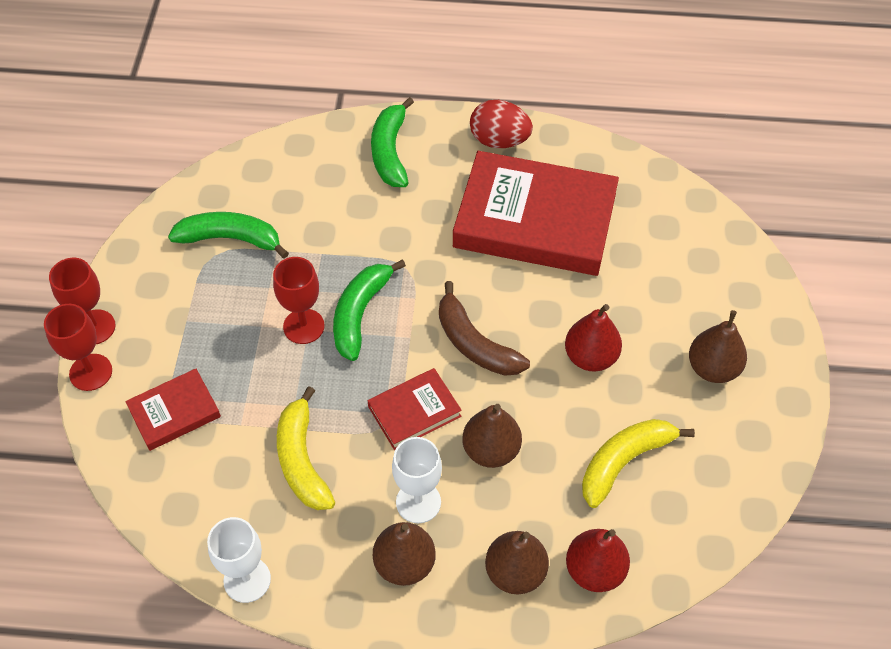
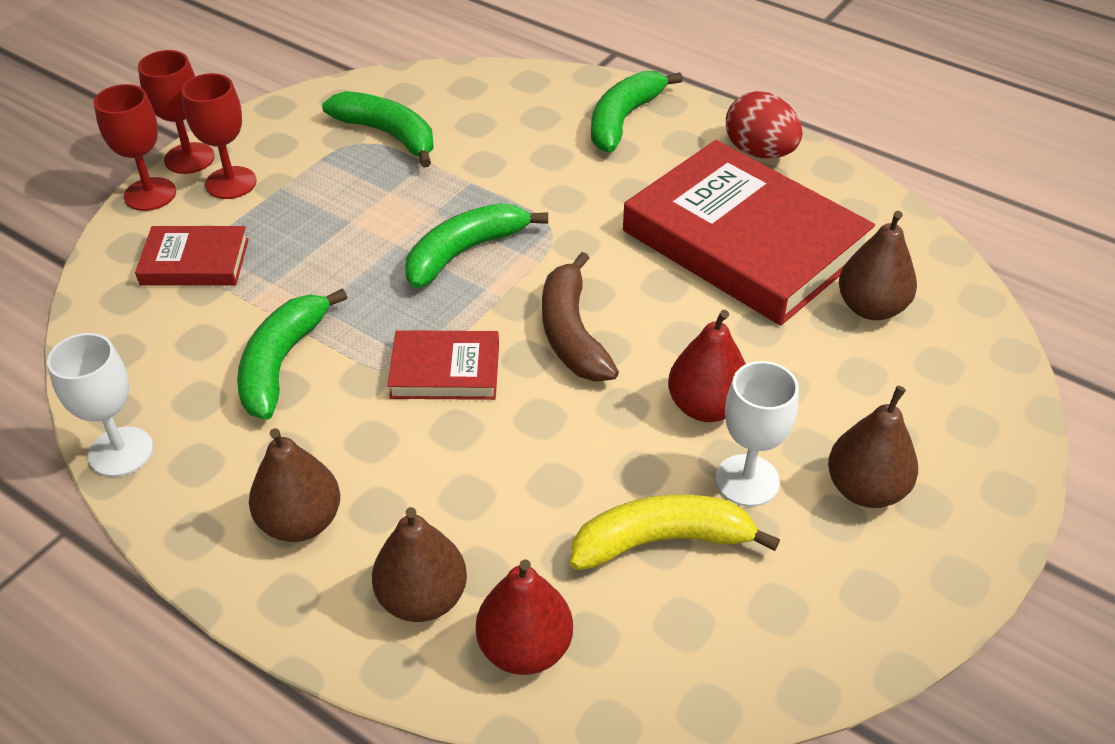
camera: 30 degrees right, 10 degrees down
red goblet [273,257,324,344] -> red goblet moved to [181,73,257,199]
yellow banana [277,386,335,510] -> green banana [237,288,347,420]
white goblet [392,437,442,523] -> white goblet moved to [715,361,799,506]
brown pear [462,404,522,468] -> brown pear moved to [839,211,917,320]

